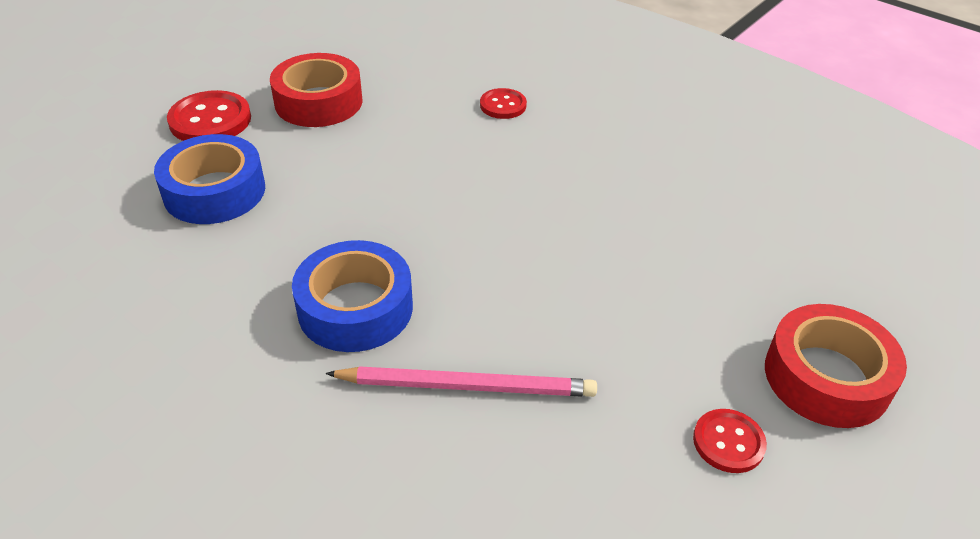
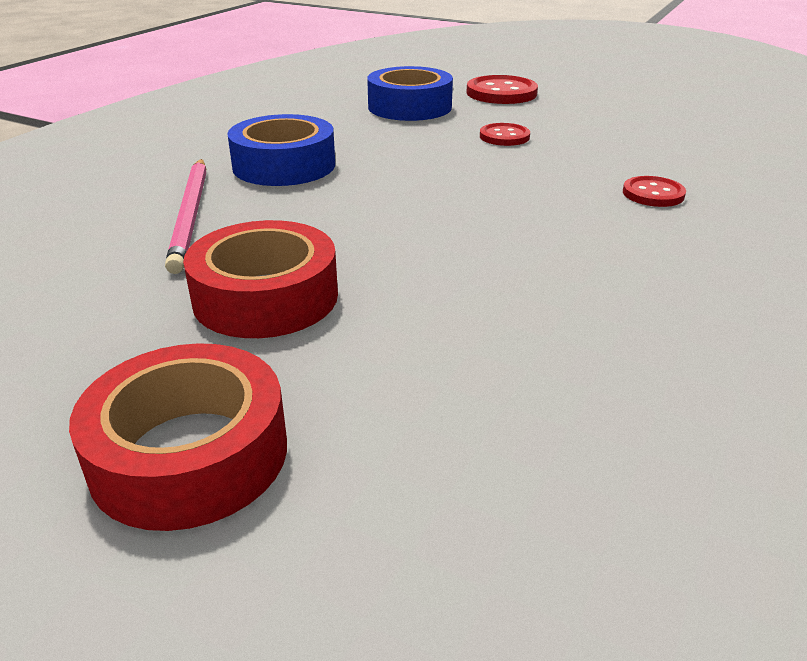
camera: 80 degrees right, 10 degrees down
red tape [270,53,363,127] -> red tape moved to [183,220,338,338]
red button [693,409,767,473] -> red button moved to [480,123,530,146]

